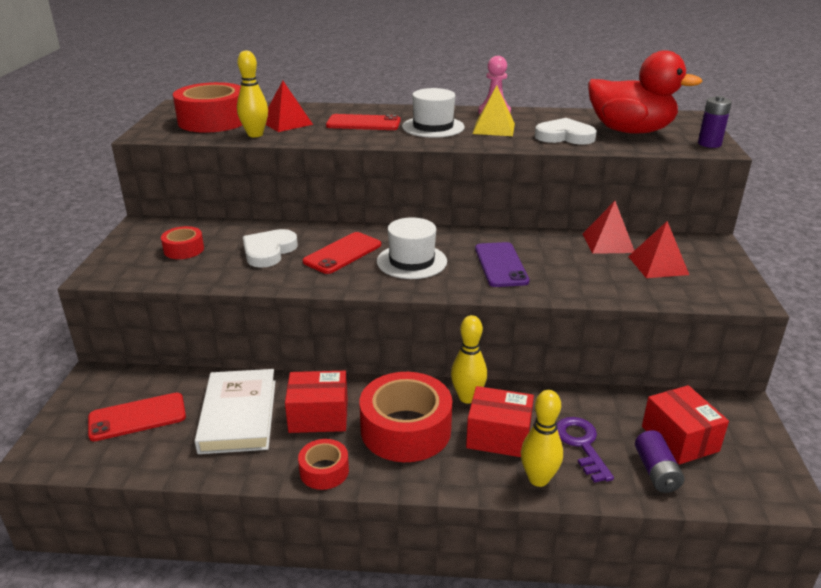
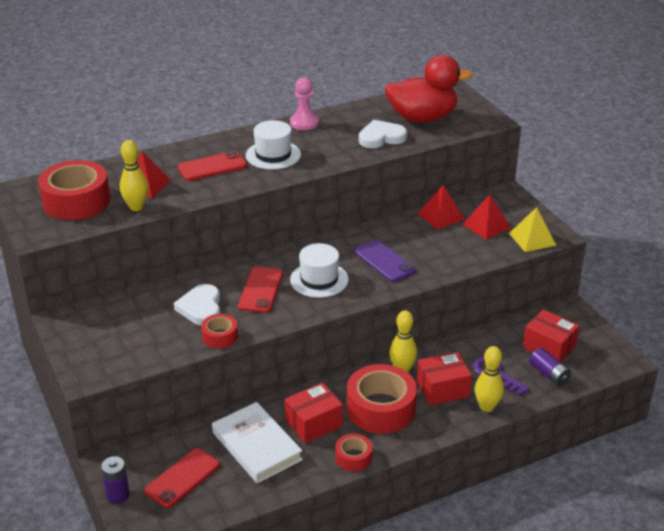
camera: 30 degrees left, 5 degrees up
red tape [161,226,204,259] -> red tape moved to [201,314,238,348]
yellow pyramid [473,85,515,136] -> yellow pyramid moved to [509,207,556,252]
purple battery [698,96,732,148] -> purple battery moved to [101,456,130,504]

